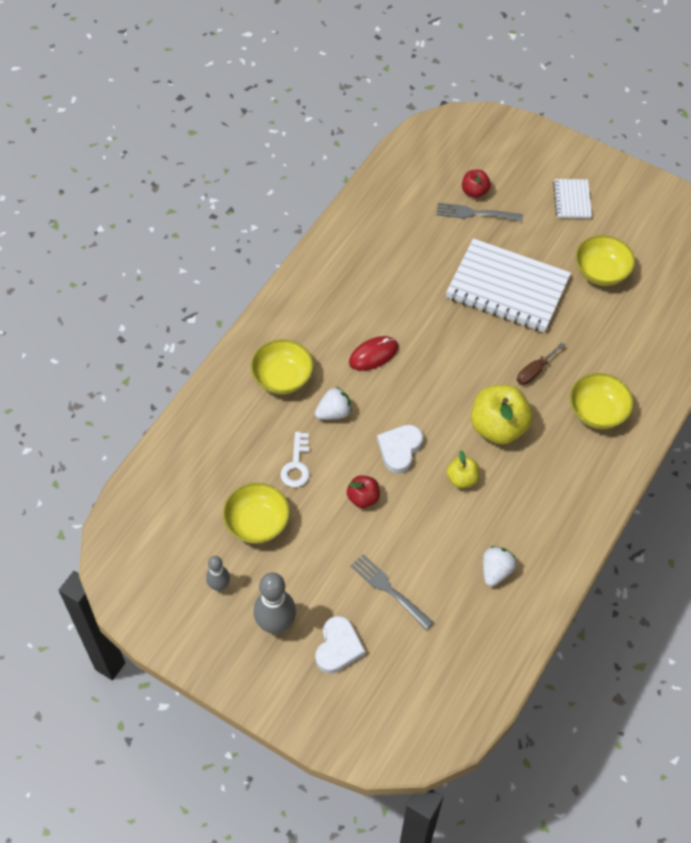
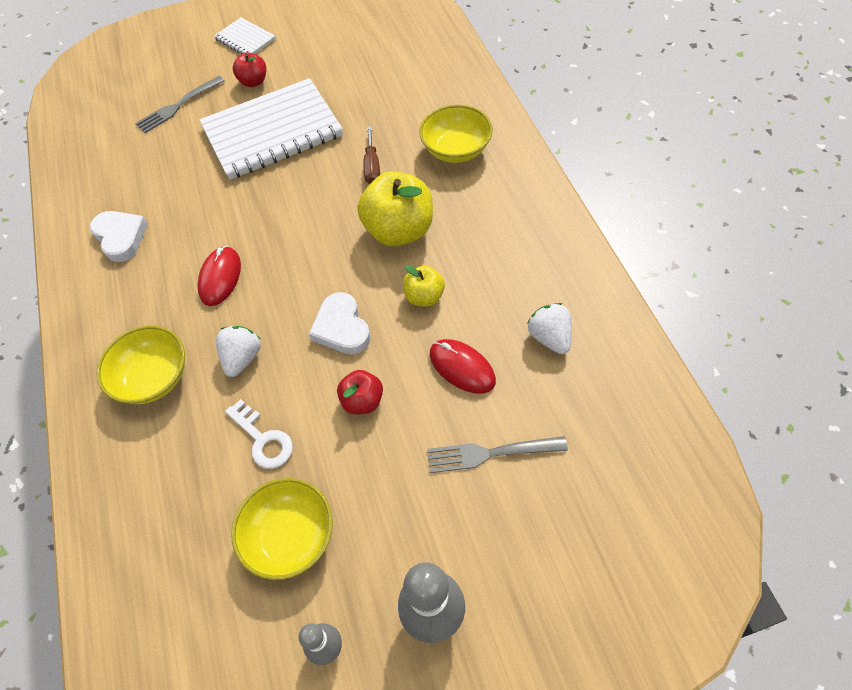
camera: 45 degrees left, 0 degrees up
white heart [315,616,365,674] -> white heart moved to [90,211,148,262]
red apple [462,170,491,198] -> red apple moved to [233,52,266,87]
yellow bowl [575,235,635,286] -> none
none -> red mouse [430,339,496,394]

